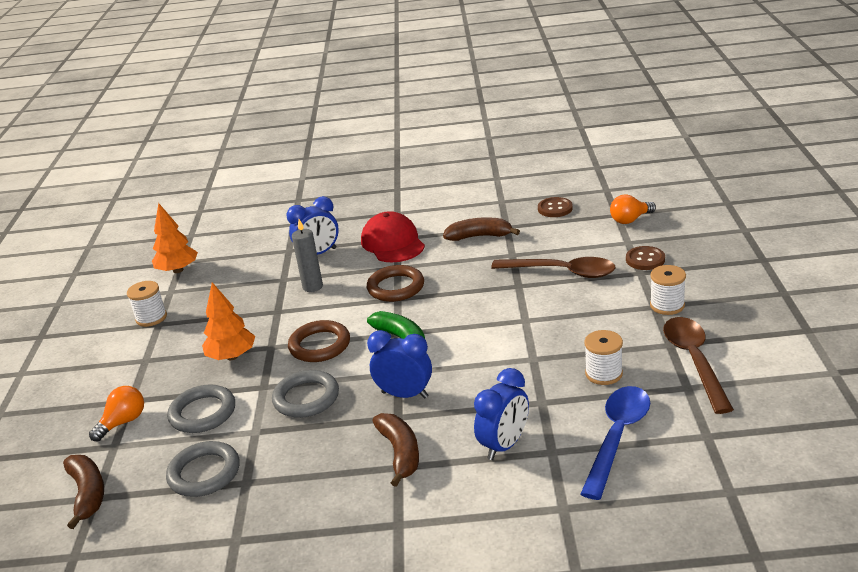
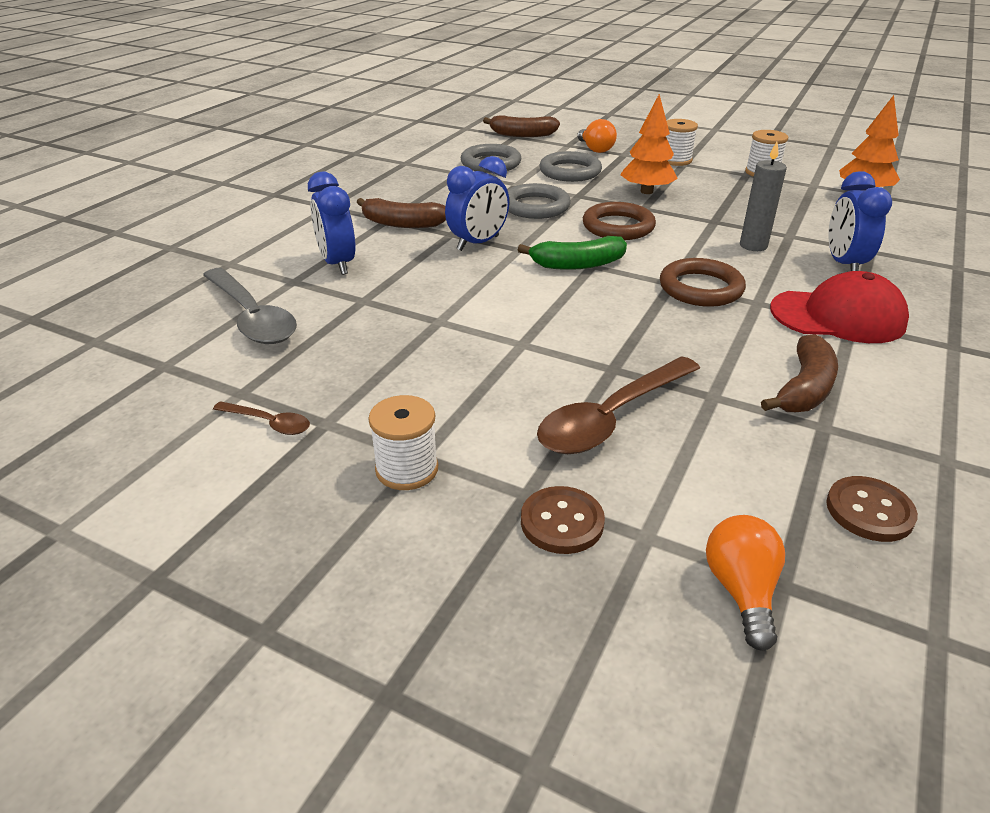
camera: 115 degrees right, 5 degrees up
blue spoon [581,386,650,500] -> grey spoon [203,268,297,344]
white spool [584,330,623,385] -> white spool moved to [666,119,698,166]
brown spoon [663,317,734,414] -> brown spoon [213,401,310,435], size x0.49

